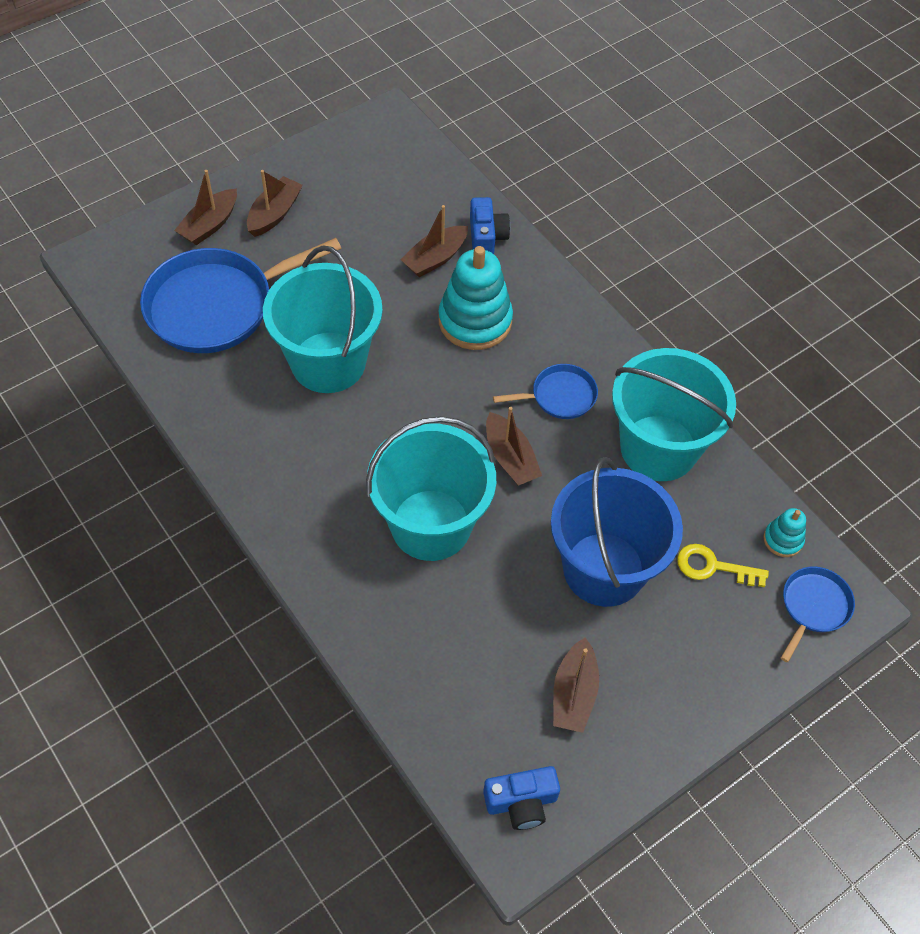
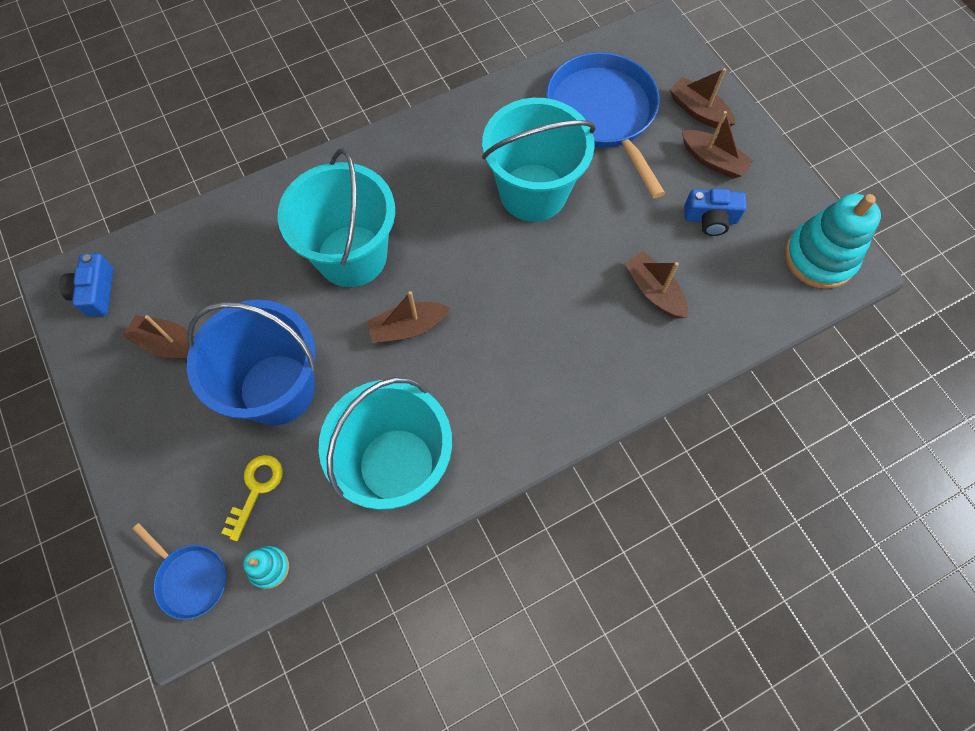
camera: 100 degrees right, 10 degrees up
turquoise stacking toy [438,246,513,350] -> turquoise stacking toy moved to [785,194,881,289]
blue camera [470,197,510,254] -> blue camera moved to [684,188,747,236]
blue pan [493,364,598,419] -> none

